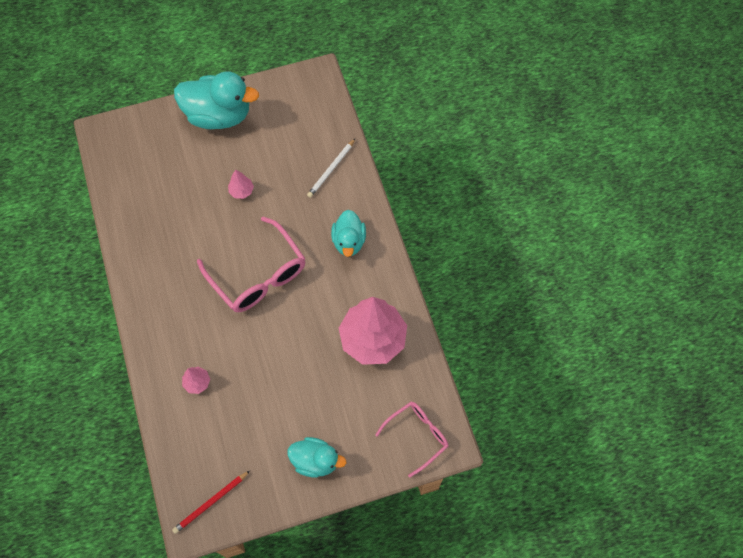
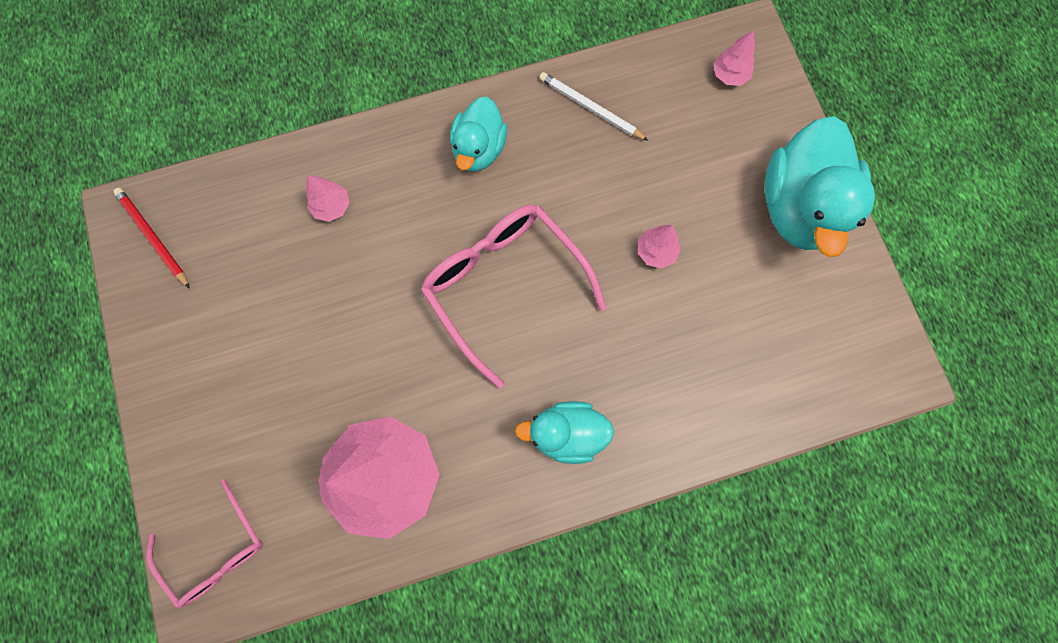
camera: 90 degrees right, 10 degrees up
pink glasses [197,217,305,312] -> pink glasses turned 90 degrees clockwise [421,205,606,388]
turquoise duck [288,437,346,477] -> turquoise duck moved to [450,96,507,171]
white pencil [307,139,355,198] -> white pencil moved to [539,72,649,141]
none -> pink tree [713,30,755,86]

